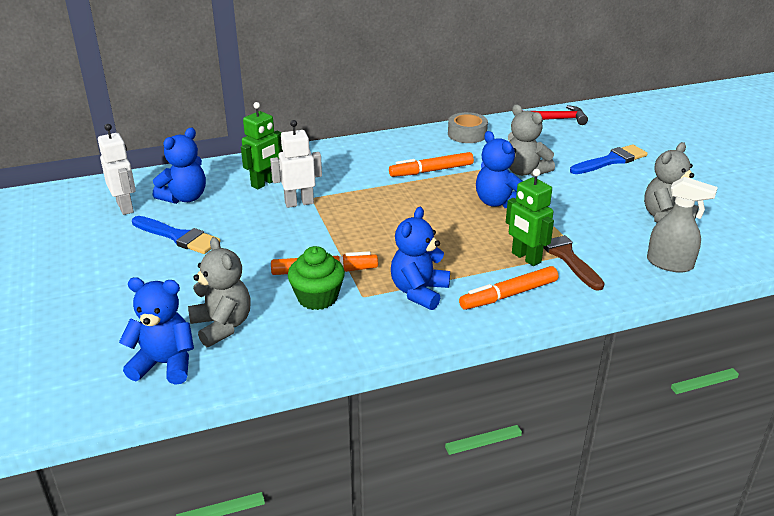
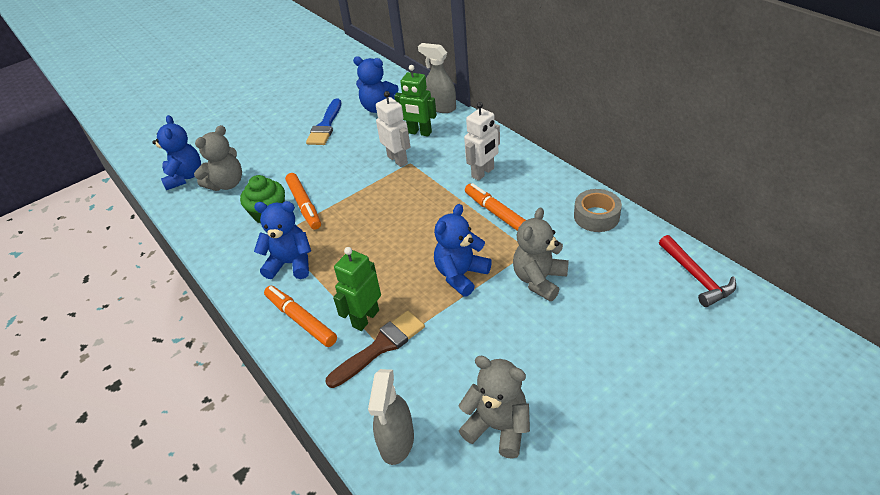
camera: 75 degrees right, 10 degrees up
white robot [98,124,136,215] -> white robot moved to [464,102,500,181]
blue brush [570,144,648,174] -> none
none -> grey spray bottle [418,43,456,113]

